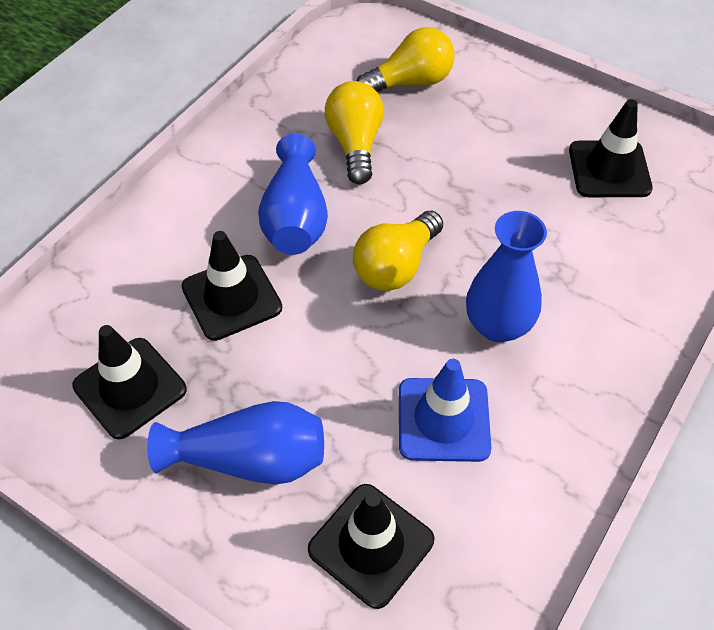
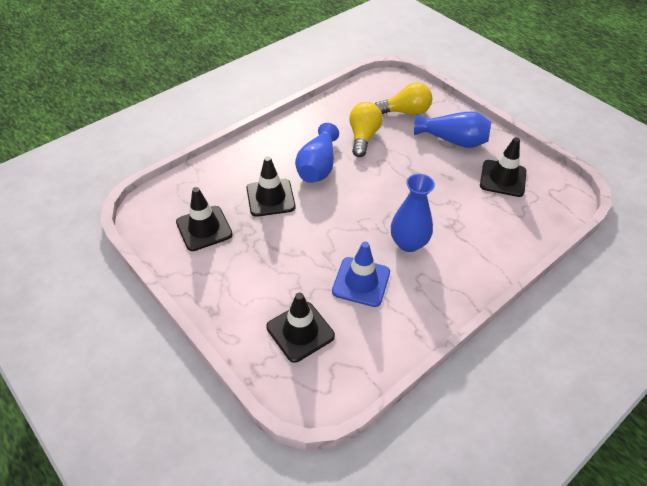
camera: 15 degrees right, 5 degrees down
blue vase [147,401,324,485] -> blue vase moved to [414,111,491,148]
yellow light bulb [353,211,443,291] -> none

